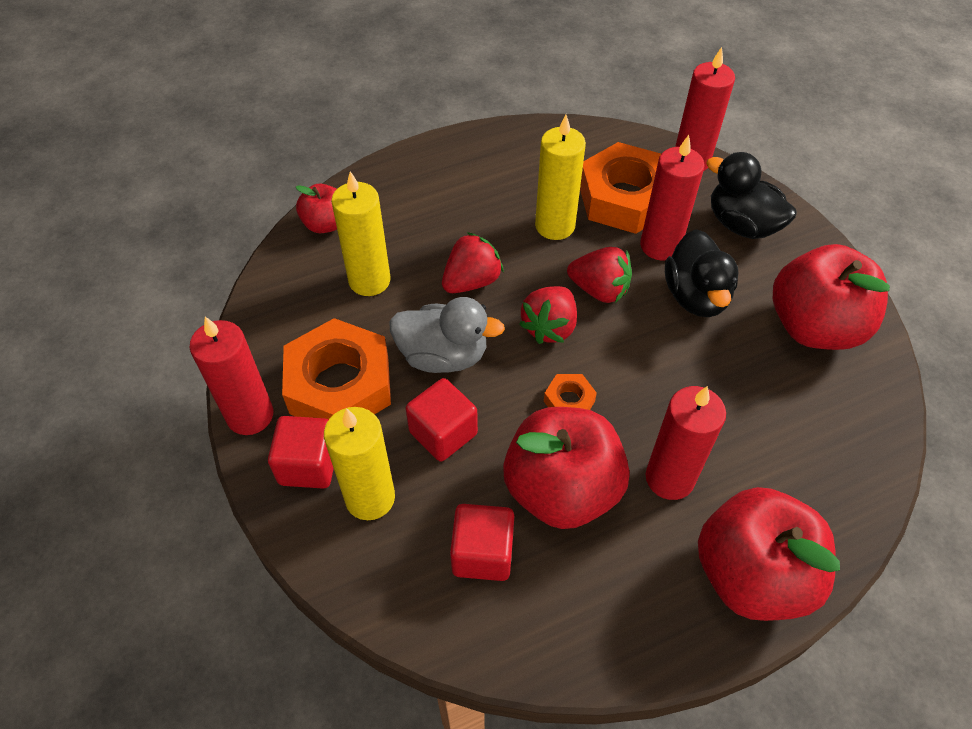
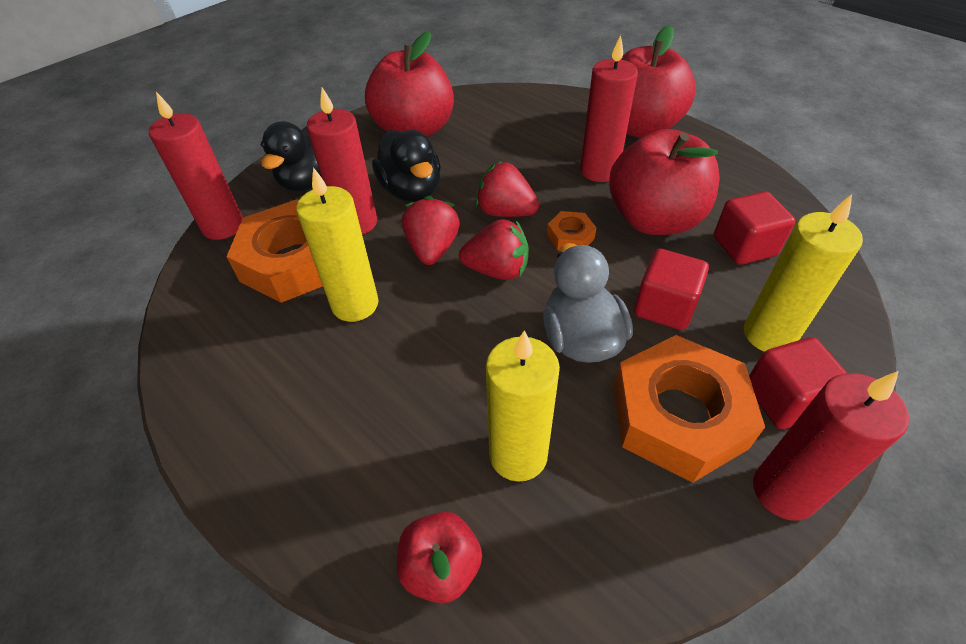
camera: 110 degrees left, 5 degrees down
red strawberry [442,232,504,293] -> red strawberry moved to [475,161,539,217]
black duck [665,229,739,317] -> black duck turned 90 degrees clockwise [372,130,441,202]

